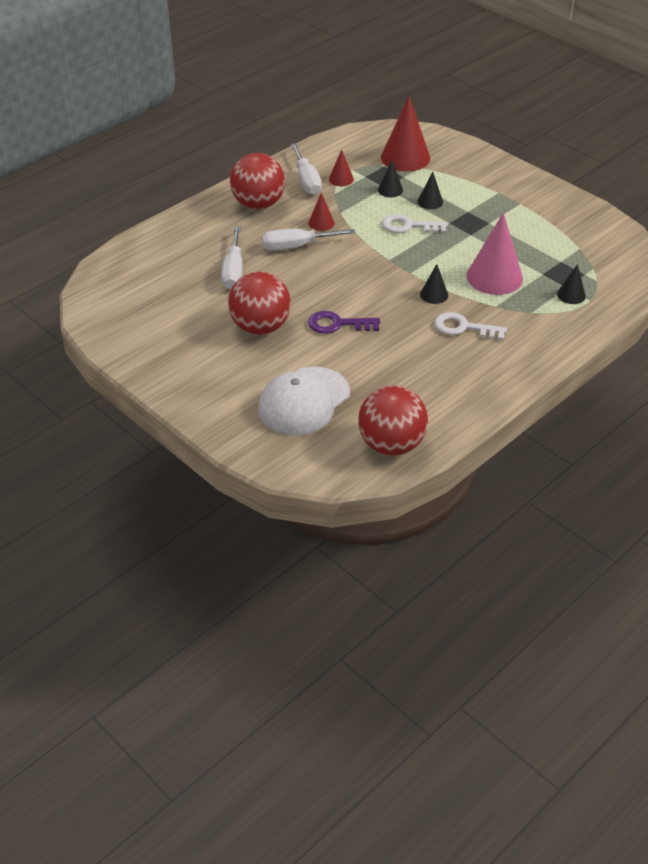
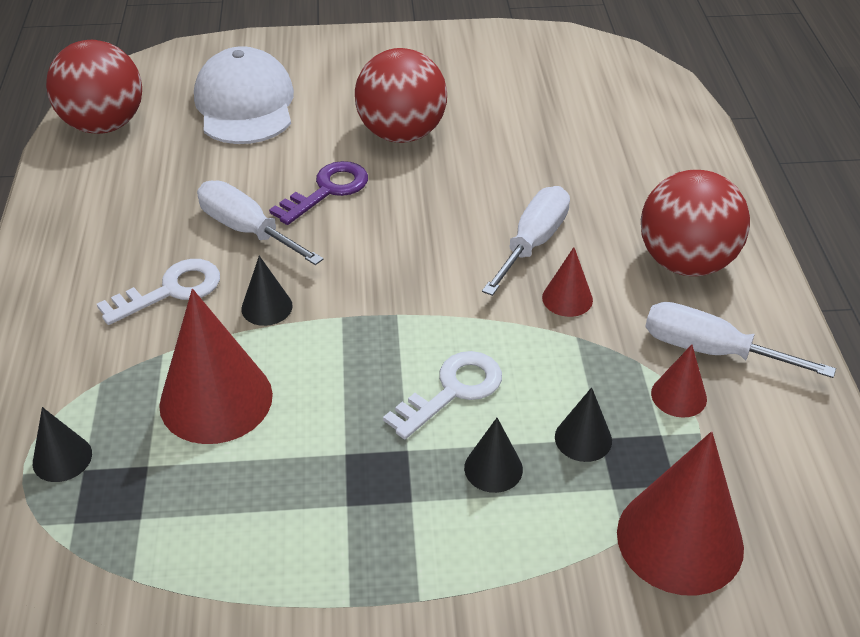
camera: 130 degrees right, 0 degrees up
white screwdriver [221,227,243,289] -> white screwdriver moved to [197,181,323,265]
pink cone [467,213,523,295] -> red cone [159,289,273,444]

